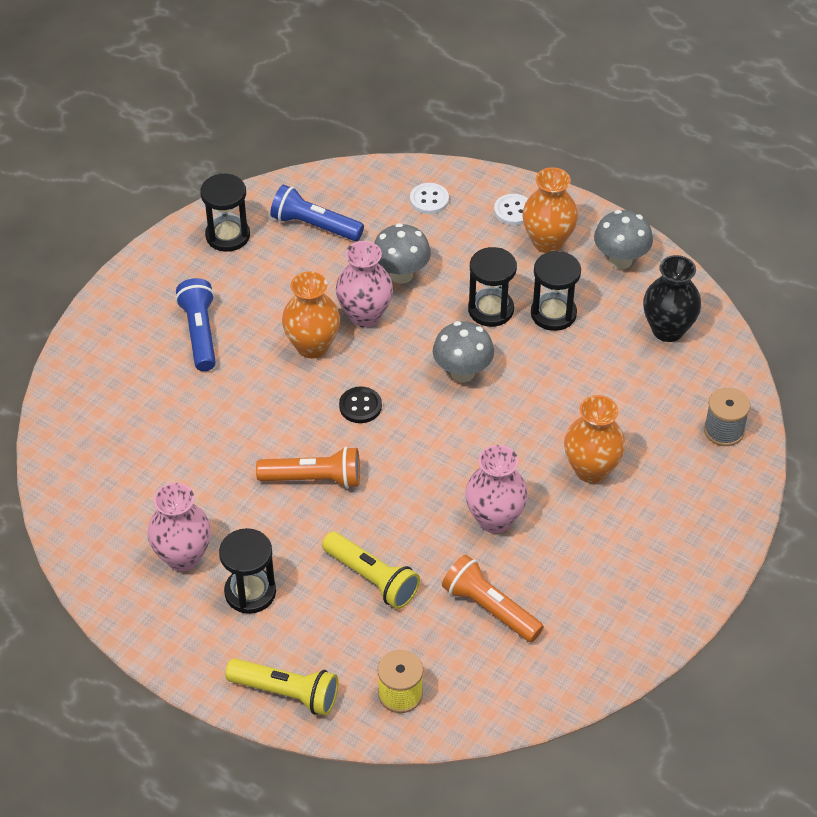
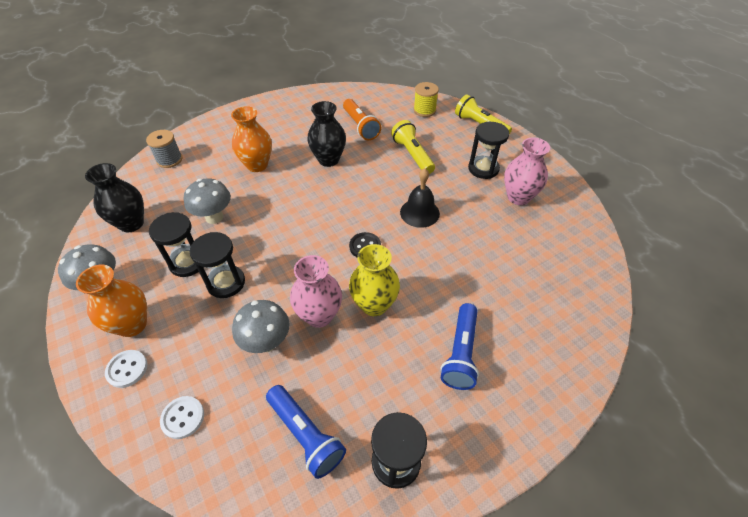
camera: 155 degrees left, 0 degrees up
orange flashlight [256,447,360,489] -> black bell [400,168,440,228]
orange vase [282,272,340,359] -> yellow vase [349,244,400,316]
grey mushroom [433,321,494,382] -> grey mushroom moved to [184,178,231,224]
pink vase [465,445,528,533] -> black vase [307,101,346,167]

